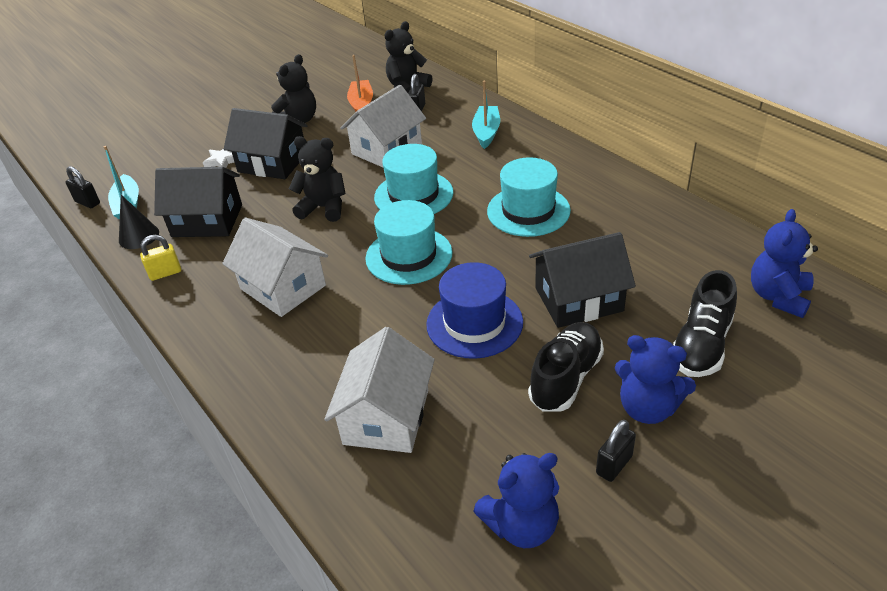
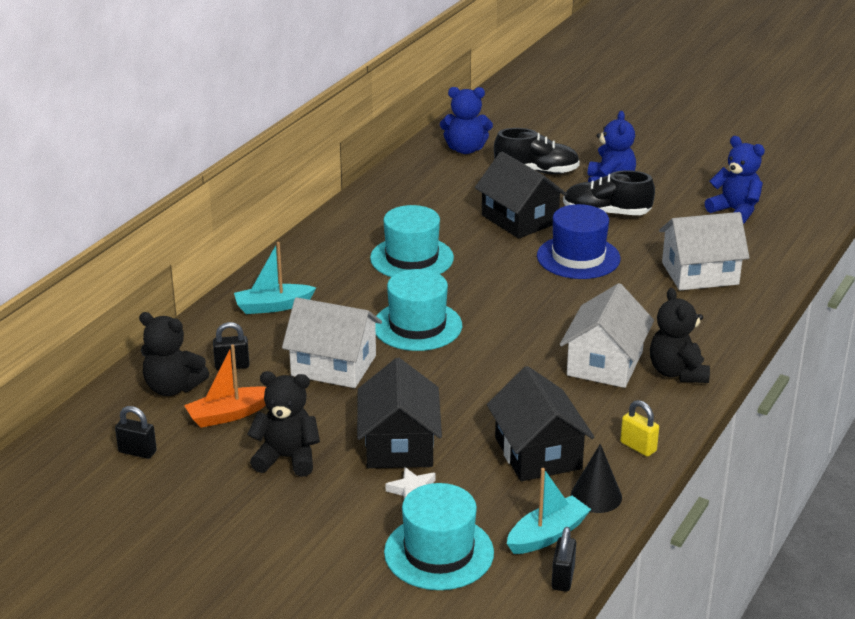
camera: 115 degrees left, 10 degrees down
black teddy bear [289,136,345,222] -> black teddy bear moved to [650,288,710,383]
turquoise hat [365,200,453,285] -> turquoise hat moved to [384,483,494,590]
black padlock [596,420,636,482] -> black padlock moved to [115,406,157,459]

